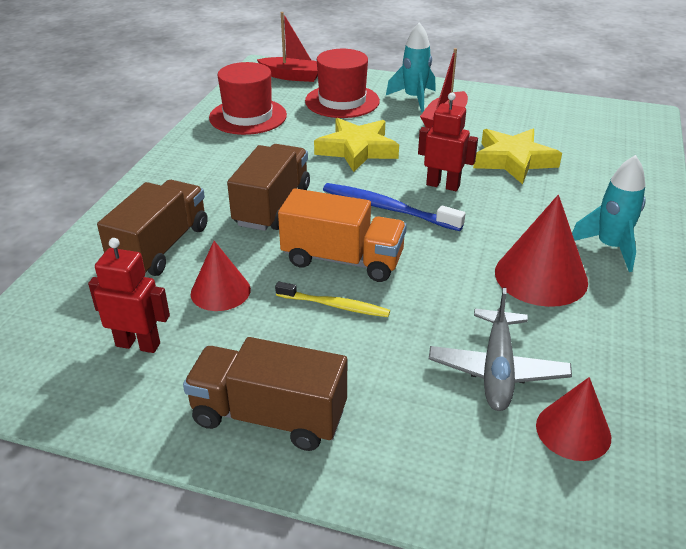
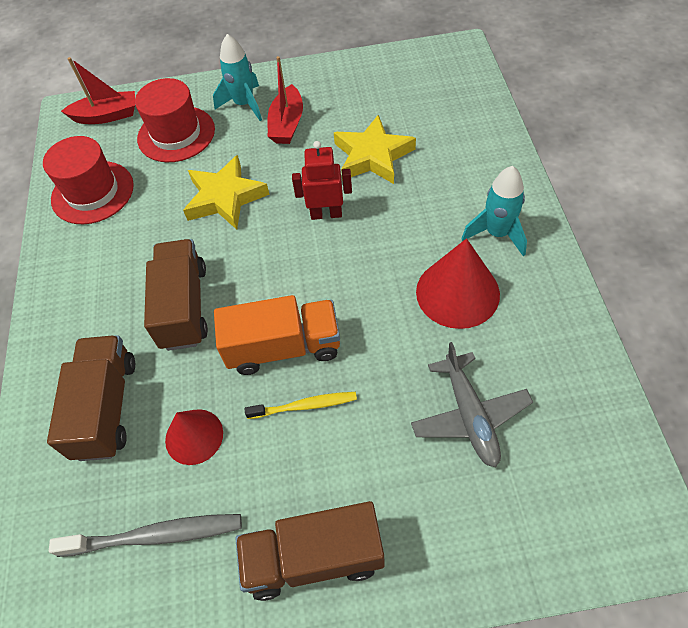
camera: 20 degrees left, 20 degrees up
red robot [88,238,170,353] -> grey toothbrush [49,514,242,557]
blue toothbrush [323,183,466,231] -> none
red cone [536,377,611,461] -> none

